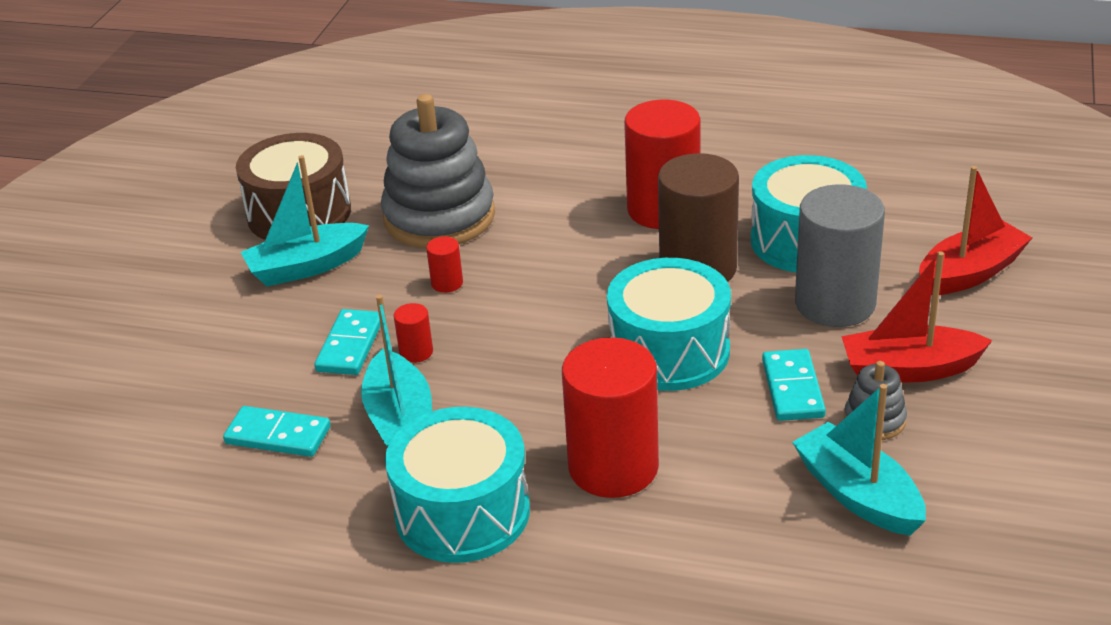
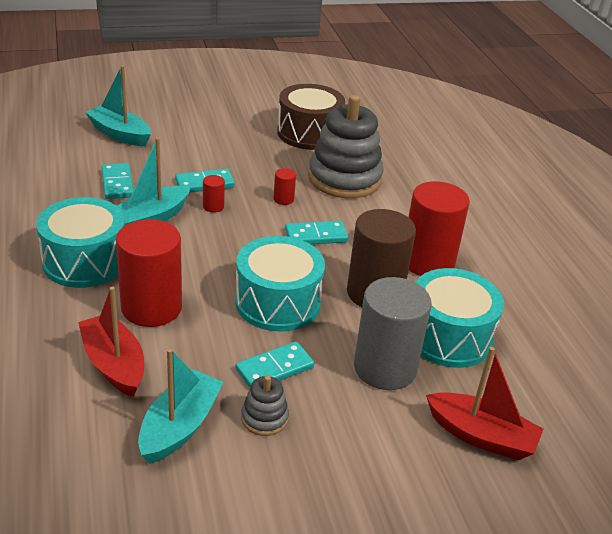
camera: 55 degrees right, 0 degrees up
turquoise boat [241,155,369,287] -> turquoise boat moved to [85,66,151,146]
red boat [842,251,992,383] -> red boat moved to [78,287,144,397]
none -> turquoise domino [285,221,348,244]

